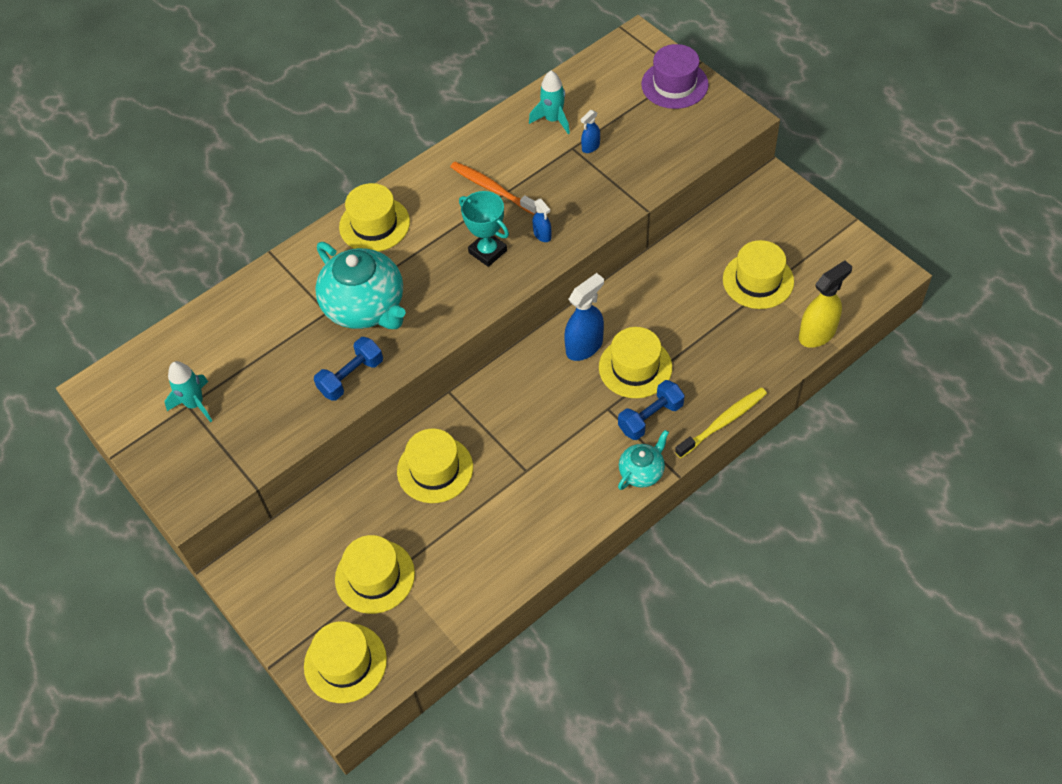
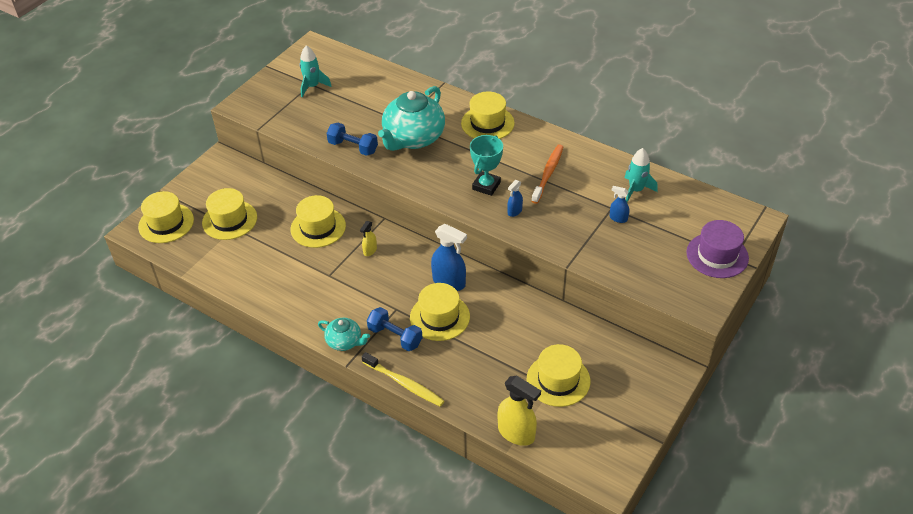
camera: 70 degrees right, 10 degrees down
none -> yellow spray bottle [360,221,377,256]

